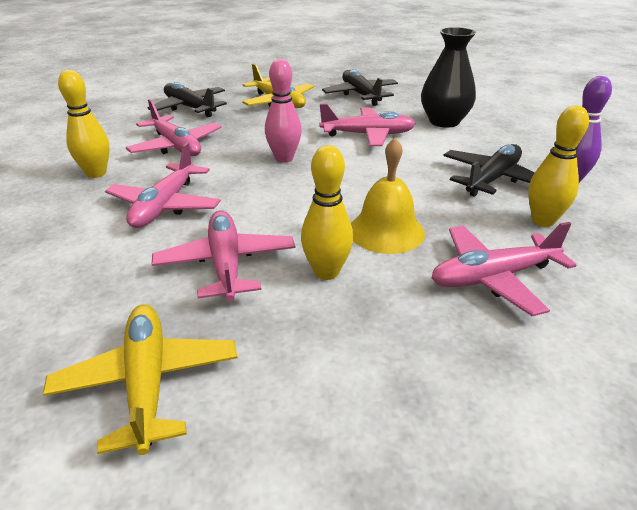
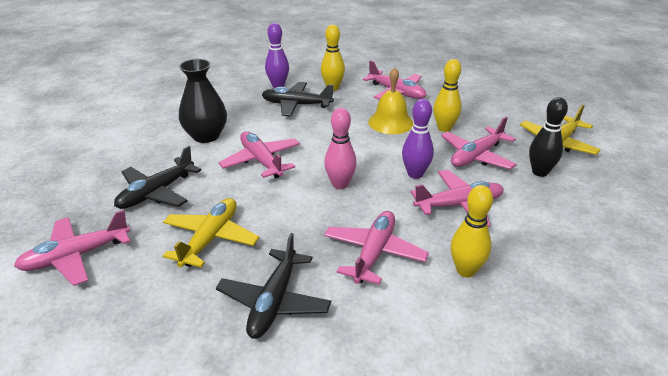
camera: 120 degrees left, 0 degrees up
none -> pink plane [14,210,130,286]
none -> purple bowling pin [402,99,434,179]
none -> black bowling pin [529,97,568,177]

